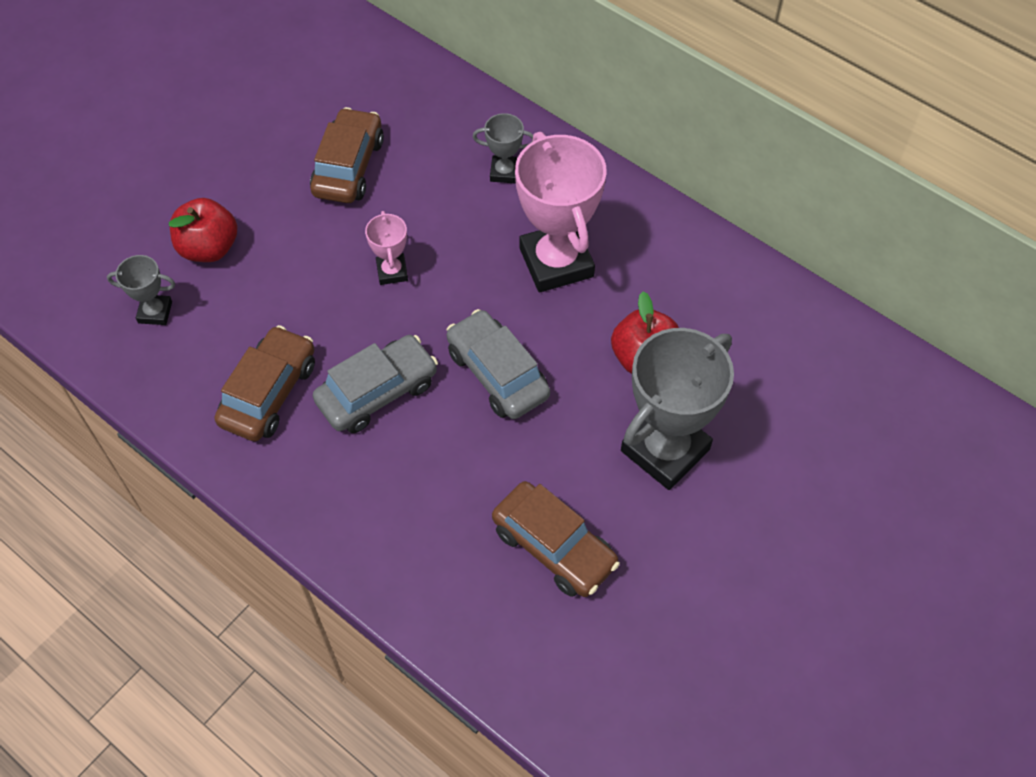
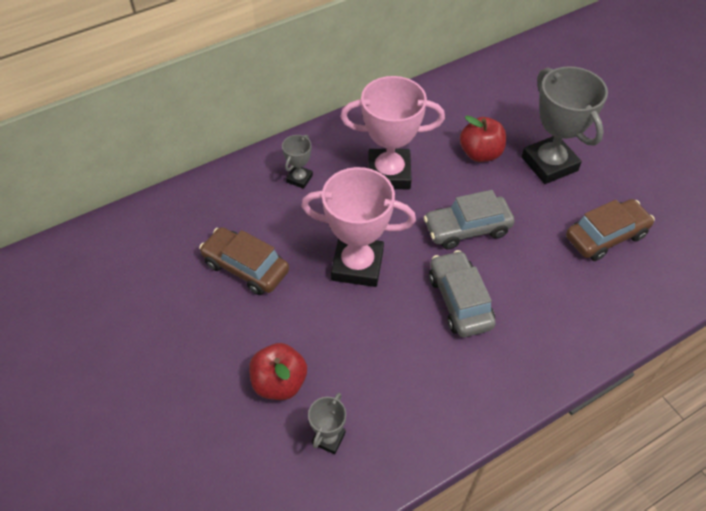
camera: 70 degrees left, 5 degrees down
brown car [214,325,315,442] -> none
pink trophy [365,211,408,285] -> pink trophy [301,167,416,287], size x2.10

